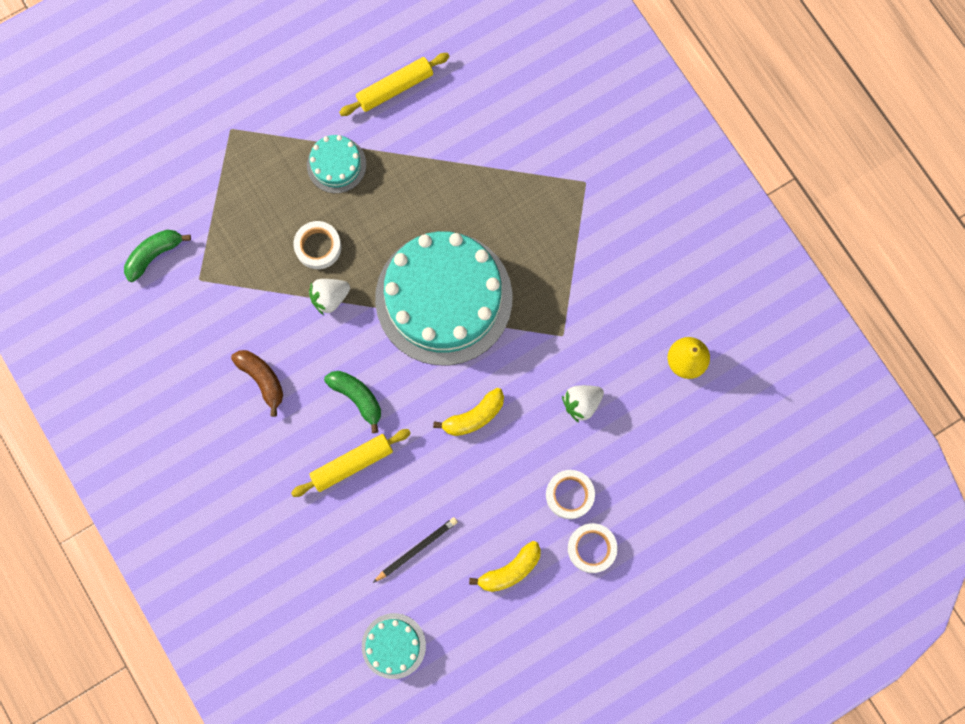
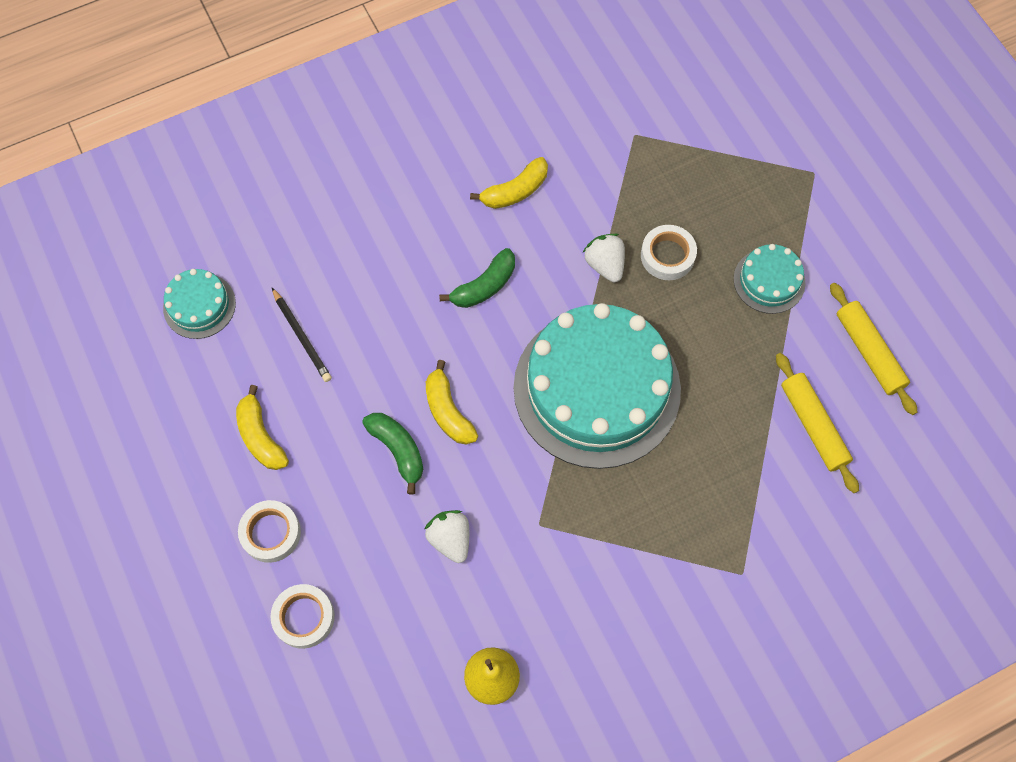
camera: 95 degrees right, 10 degrees down
green banana [124,230,191,282] -> green banana moved to [362,413,423,495]
brown banana [231,350,283,417] -> yellow banana [470,157,548,209]
yellow rolling pin [291,429,411,497] -> yellow rolling pin moved to [776,353,859,493]
white tape [546,470,595,519] -> white tape moved to [271,584,335,649]

